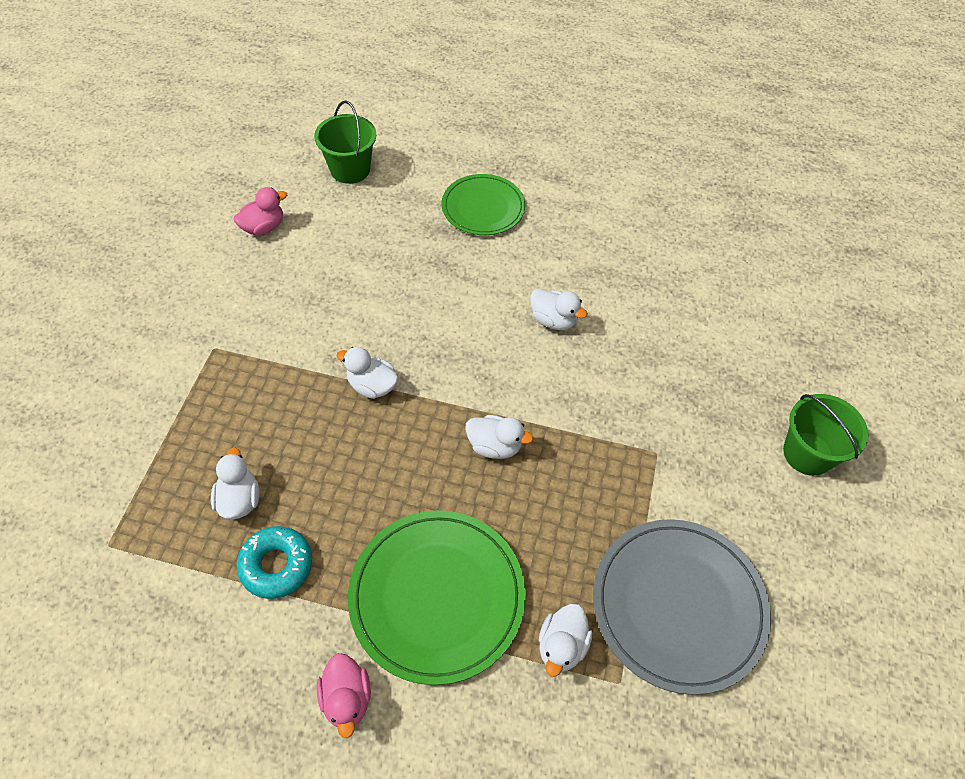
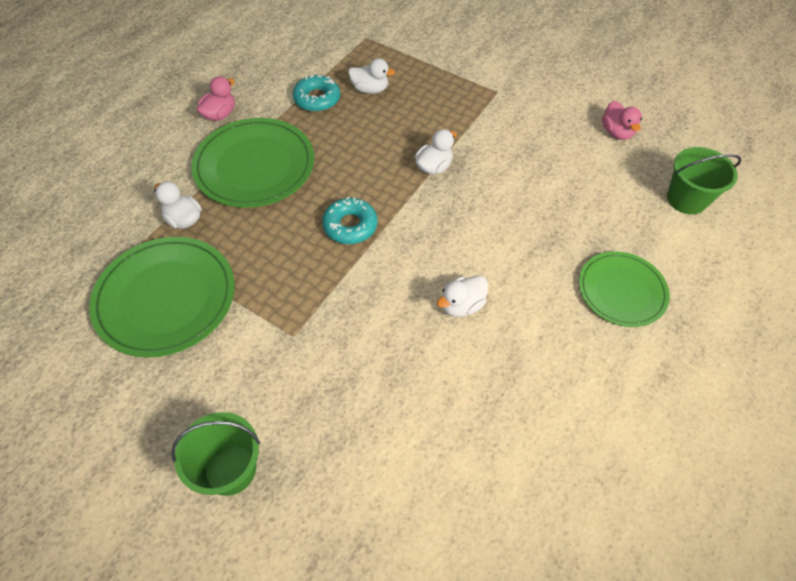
camera: 110 degrees right, 0 degrees up
pink duck [316,653,371,738] -> pink duck turned 120 degrees clockwise [197,76,235,121]
white duck [465,415,534,459] -> turquoise donut [322,196,378,244]
grey plate [593,519,771,695] -> green plate [89,237,235,358]

